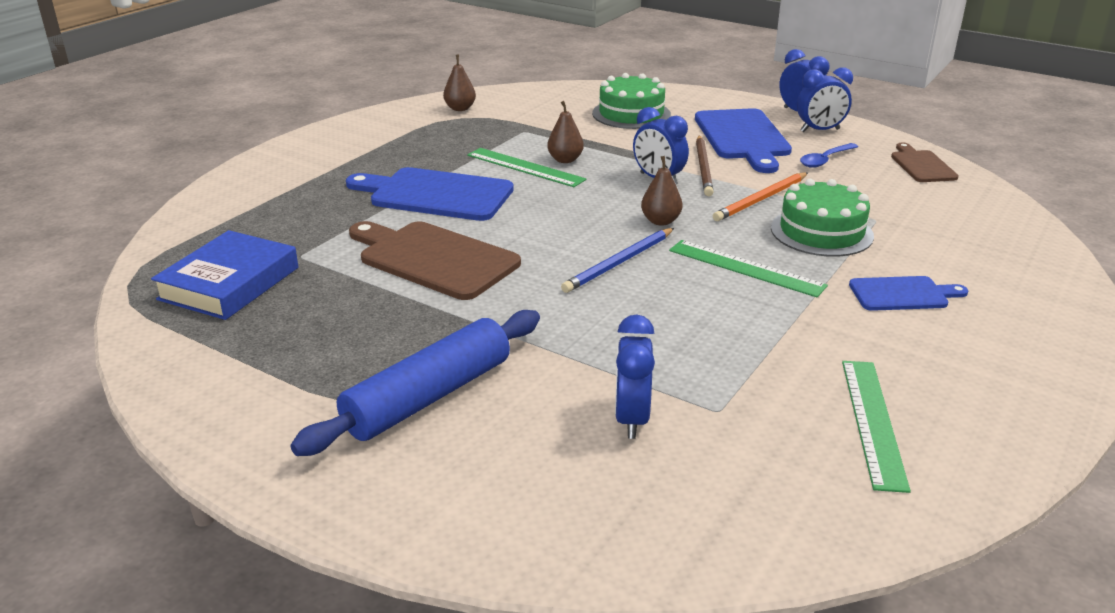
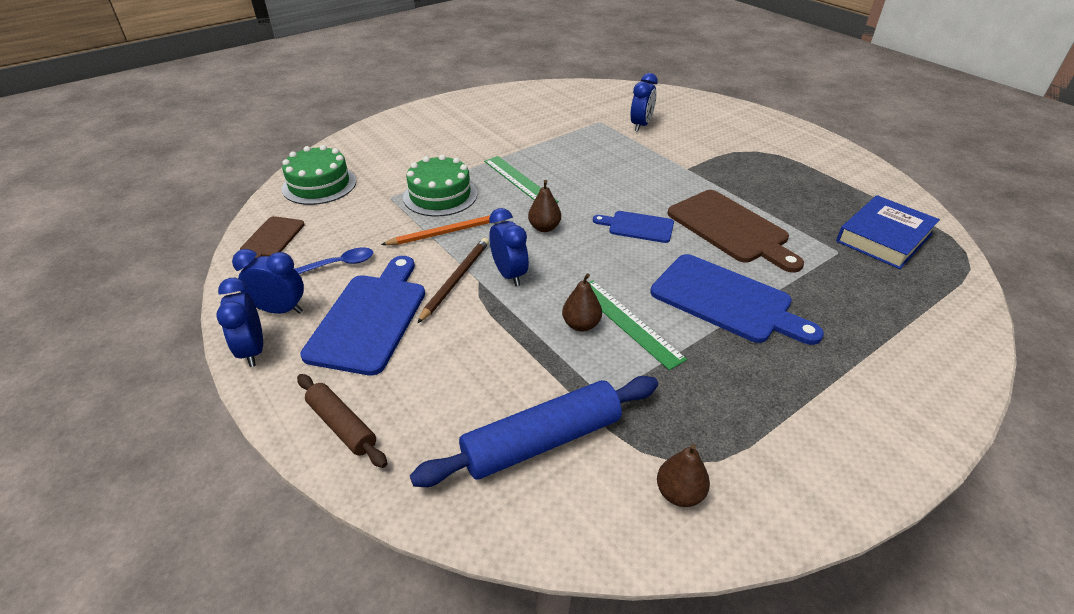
camera: 160 degrees left, 10 degrees up
blue rolling pin [290,310,540,456] -> blue rolling pin moved to [410,376,658,487]
blue pencil [561,228,674,293] -> none
green cake [592,73,671,129] -> green cake moved to [282,145,356,205]
green ruler [842,361,911,493] -> none
blue cutting board [849,276,968,311] -> blue cutting board moved to [593,211,674,243]
none -> brown rolling pin [297,374,387,468]

